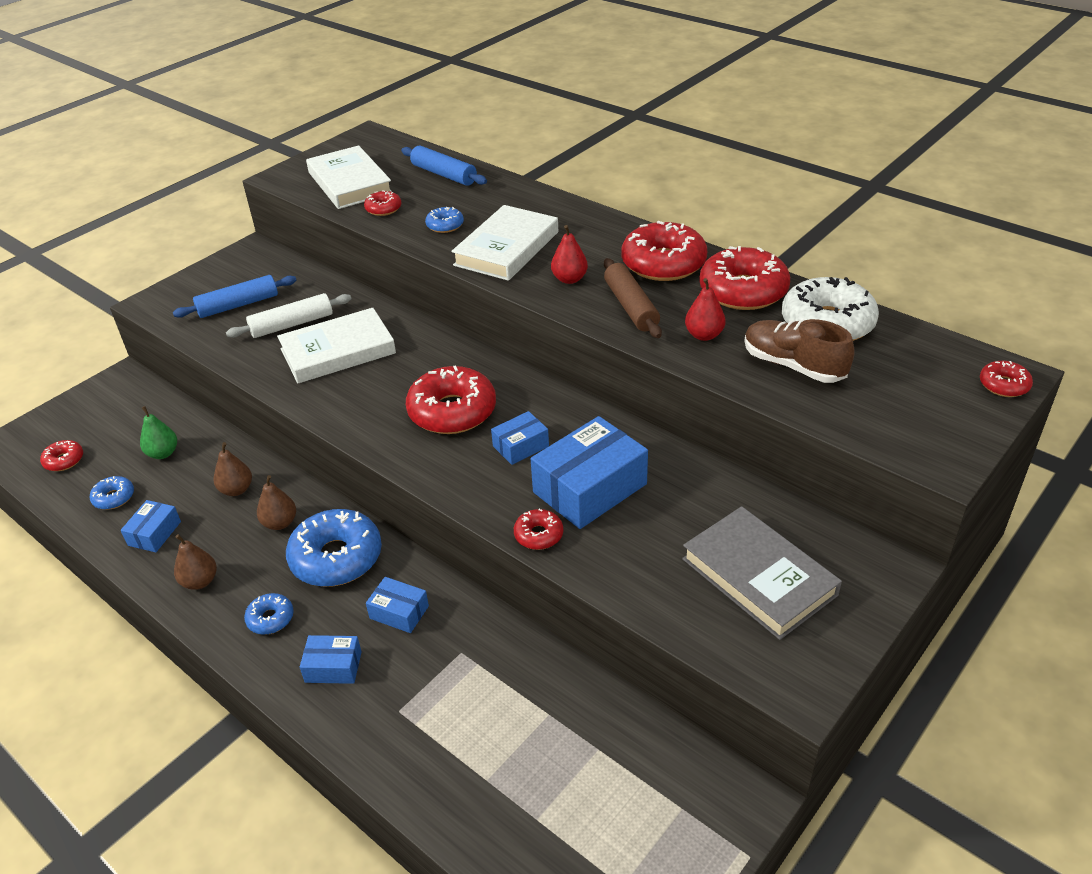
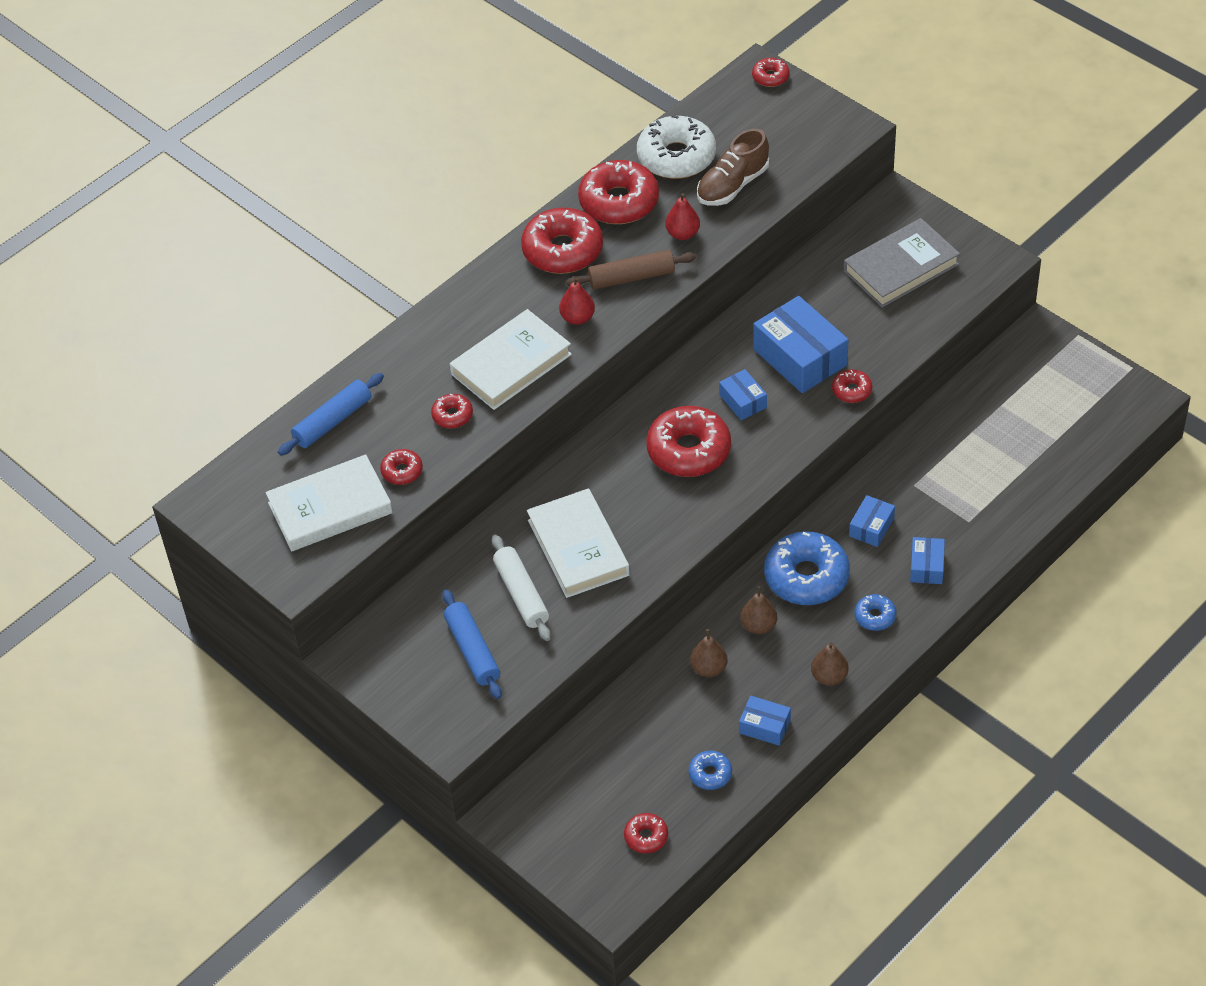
camera: 85 degrees left, 10 degrees up
green pear [140,406,177,459] -> none
blue donut [425,207,464,233] -> red donut [431,394,473,428]
white book [451,205,558,281] -> white book turned 75 degrees counterclockwise [450,309,572,410]

